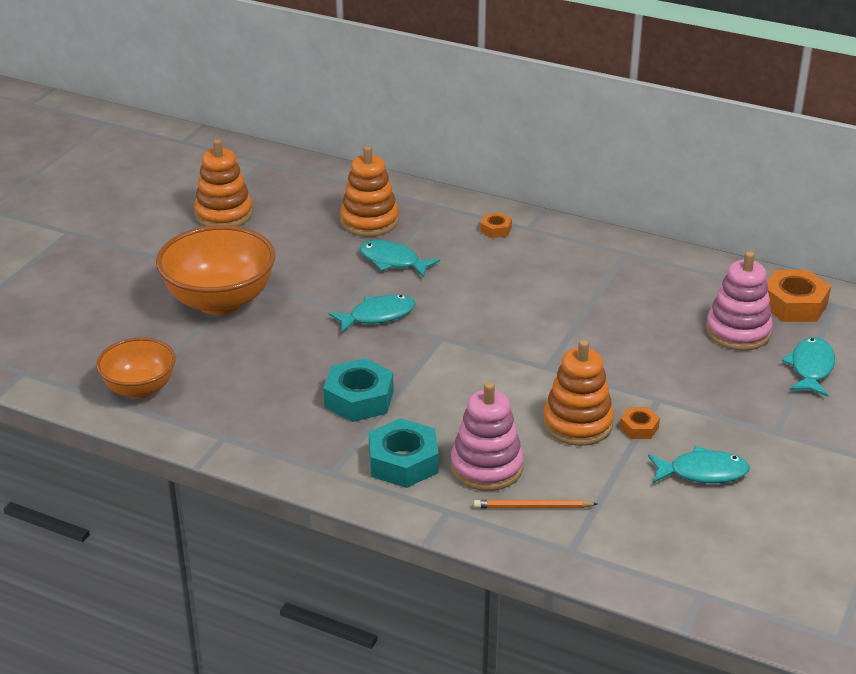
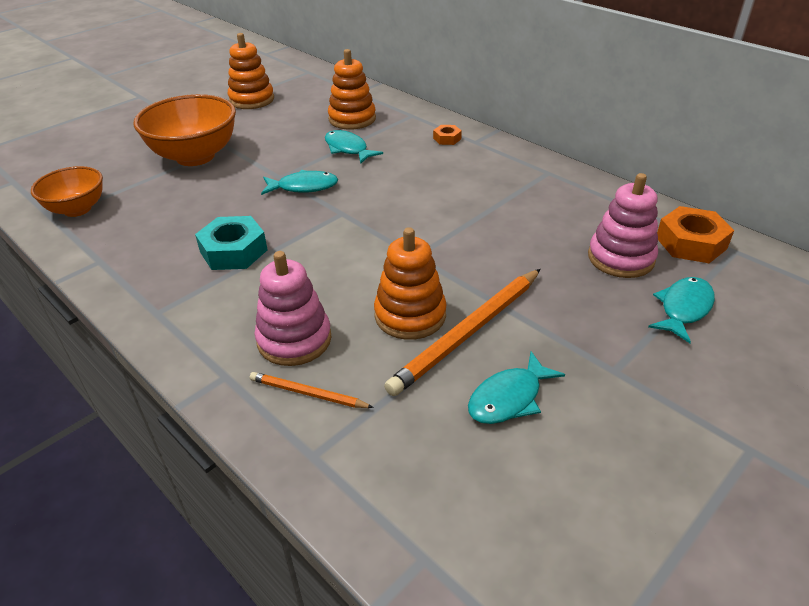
camera: 20 degrees right, 5 degrees up
turquoise nut [369,418,439,488] -> none
orange nut [620,407,660,439] -> orange pencil [384,269,541,396]
turquoise fish [648,446,750,483] -> turquoise fish turned 120 degrees clockwise [468,351,565,424]

